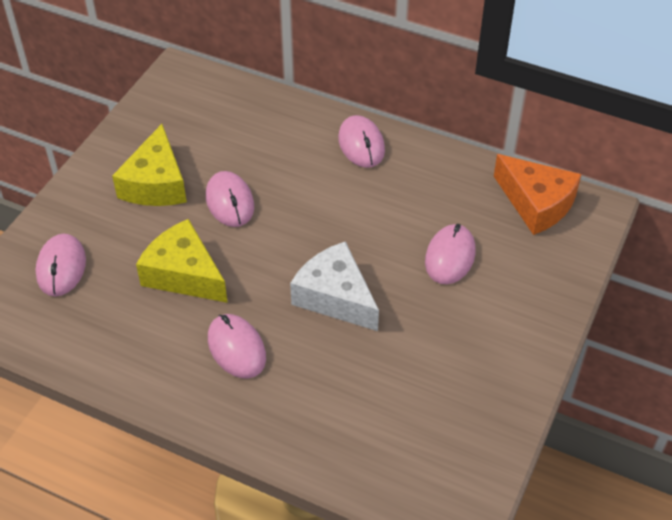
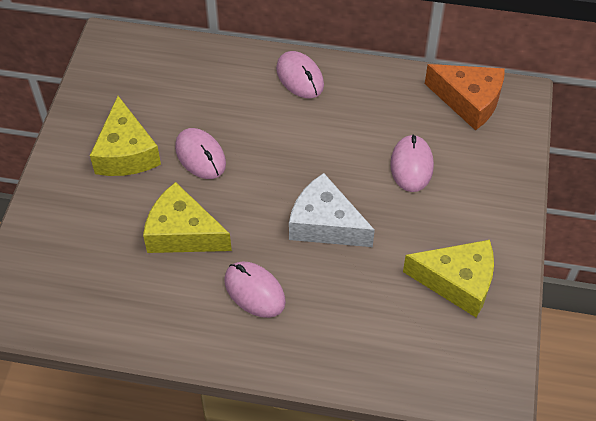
camera: 15 degrees left, 5 degrees up
pink mouse [36,234,86,296] -> none
none -> yellow cheese [403,240,494,317]

